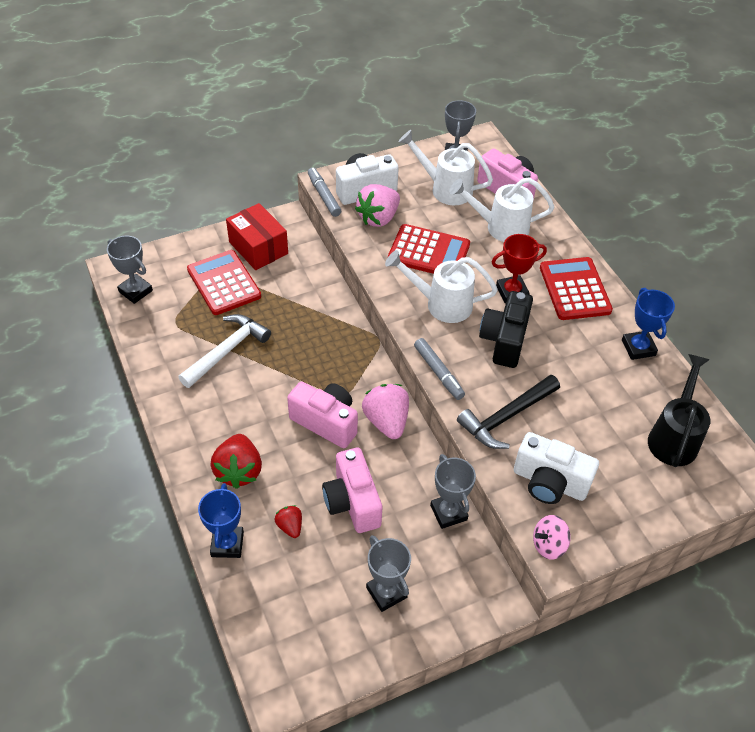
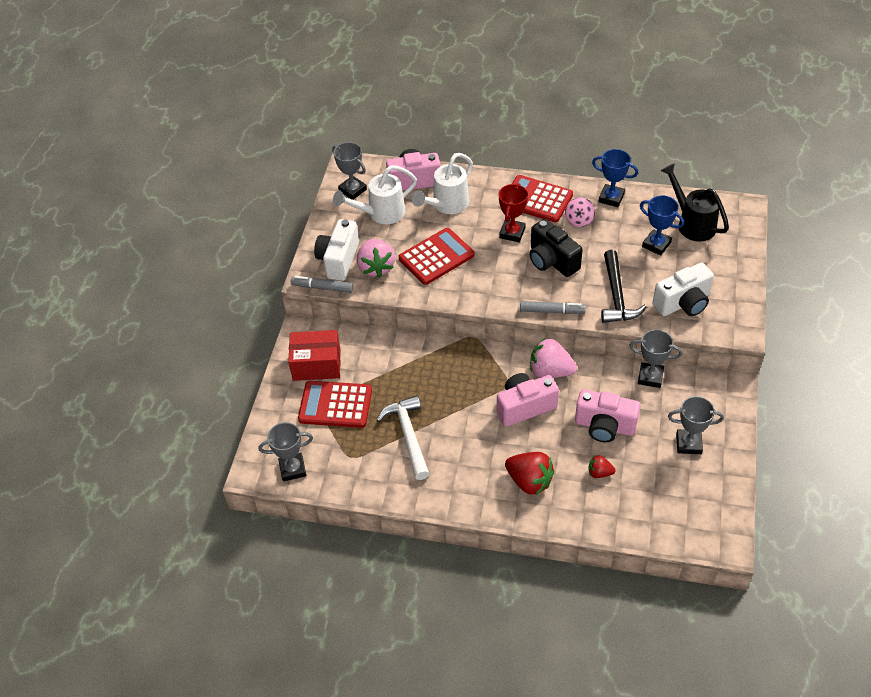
camera: 50 degrees left, 0 degrees up
blue trophy [198,483,244,558] -> blue trophy moved to [640,195,684,256]
white watering can [385,250,498,323] -> none
pink spinning top [533,515,571,559] -> pink spinning top moved to [565,197,595,227]

